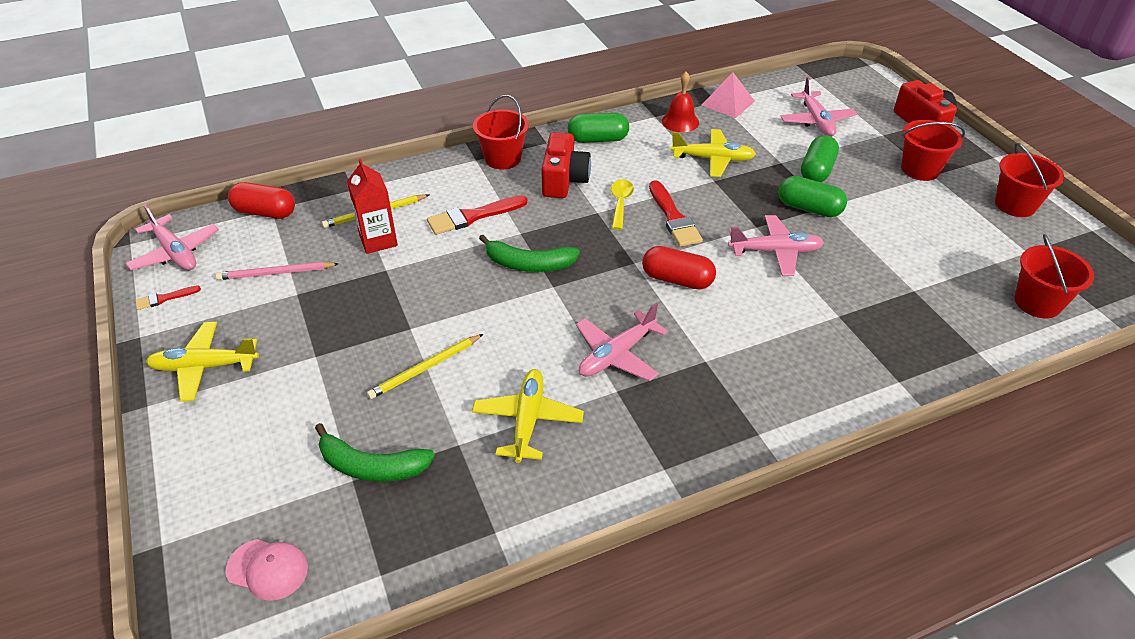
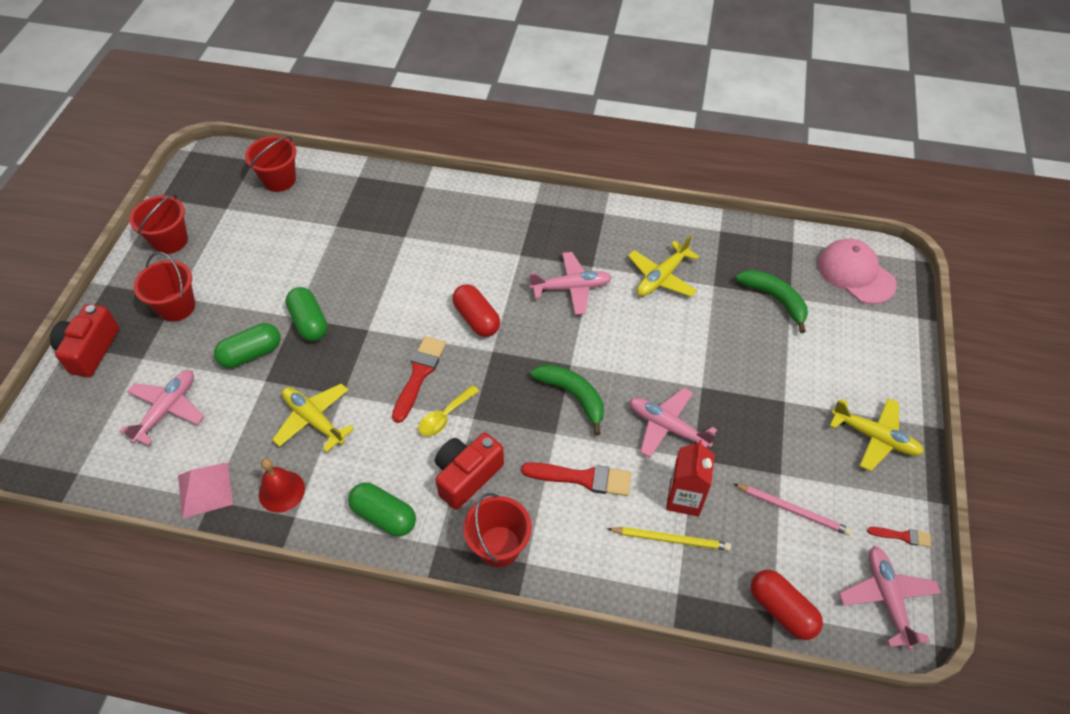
camera: 145 degrees left, 10 degrees up
pink cap [226,539,308,601] -> pink cap [818,239,897,304], size x1.61
yellow pencil [367,334,483,399] -> none
pink plane [728,215,824,276] -> pink plane moved to [630,388,717,458]

